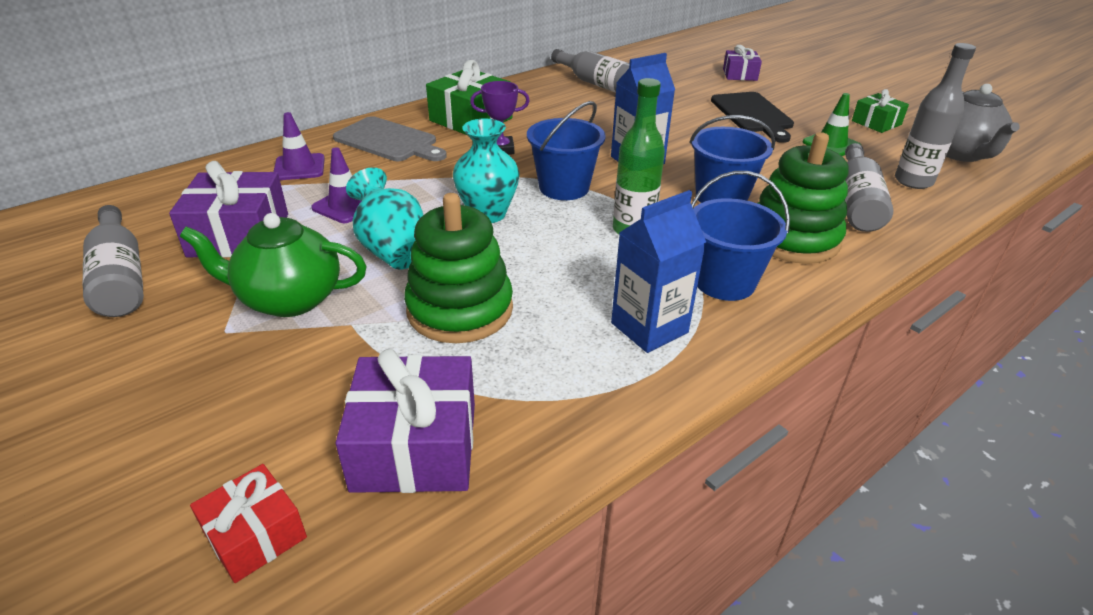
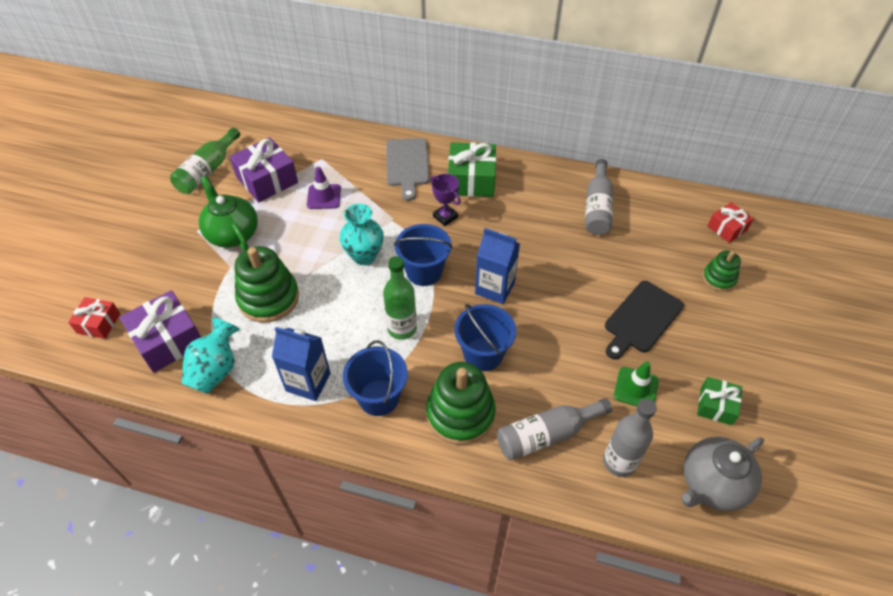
camera: 55 degrees right, 15 degrees up
grey bottle [83,205,144,317] -> green bottle [170,128,240,194]
purple traffic cone [273,112,325,180] -> none
turquoise vase [346,167,423,269] -> turquoise vase moved to [181,317,240,394]
purple gift [723,45,762,81] -> green stacking toy [702,251,741,292]
none -> red gift [708,202,754,243]

